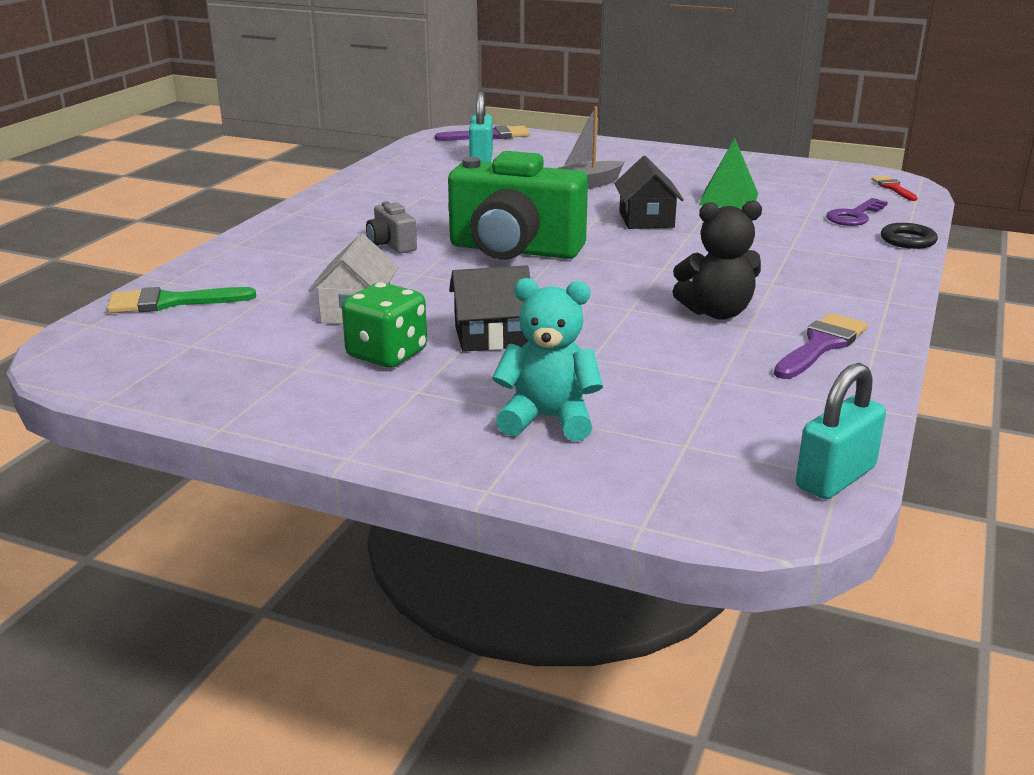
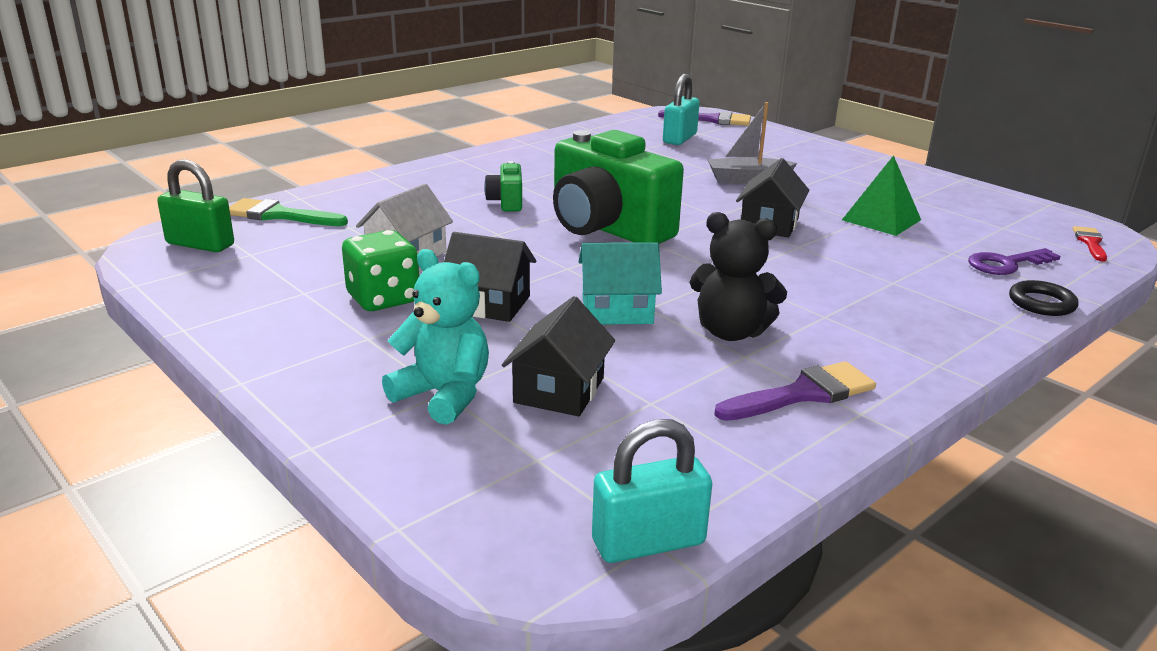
camera: 25 degrees right, 0 degrees up
grey camera [366,201,417,253] -> green camera [484,161,522,211]
none -> green padlock [157,159,234,252]
none -> black house [502,296,615,416]
none -> turquoise house [579,242,662,325]

